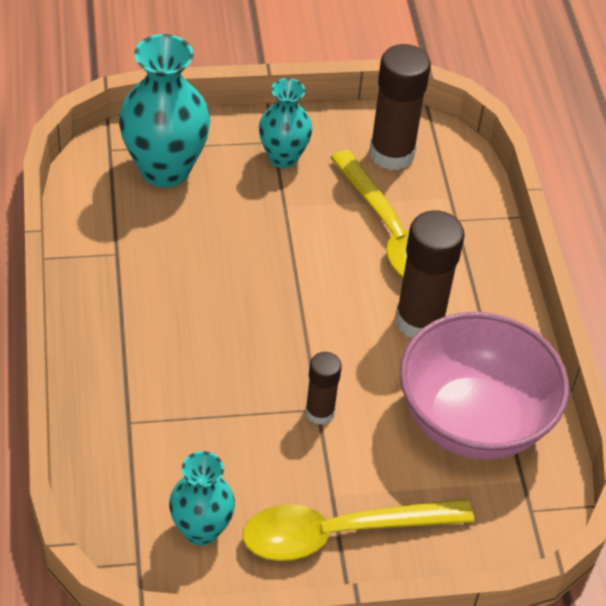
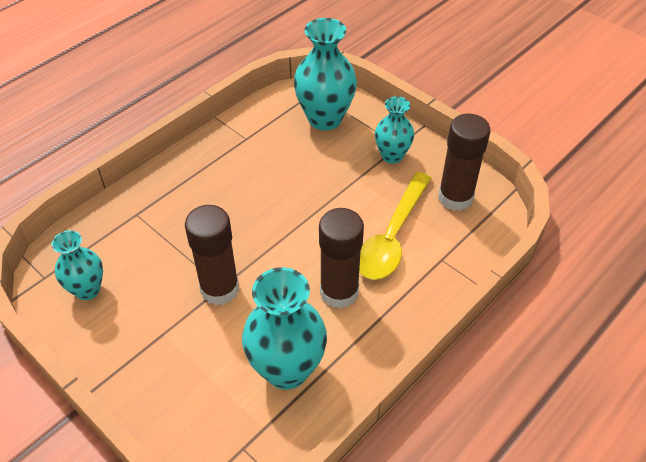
camera: 55 degrees right, 0 degrees up
yellow spoon [242,499,474,561] -> none
brown glue stick [305,352,342,425] -> brown glue stick [185,205,239,305], size x1.77
pink bowl [400,312,569,460] -> turquoise vase [242,267,327,390]

